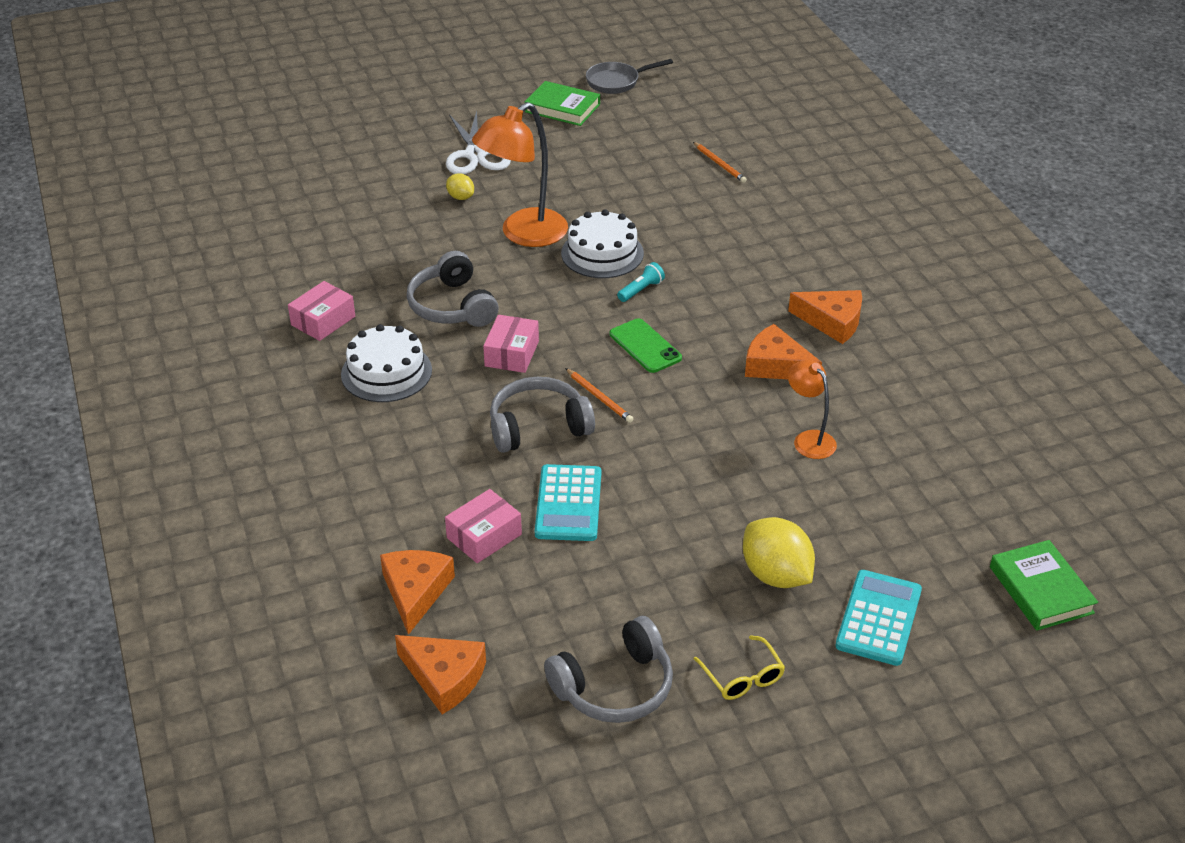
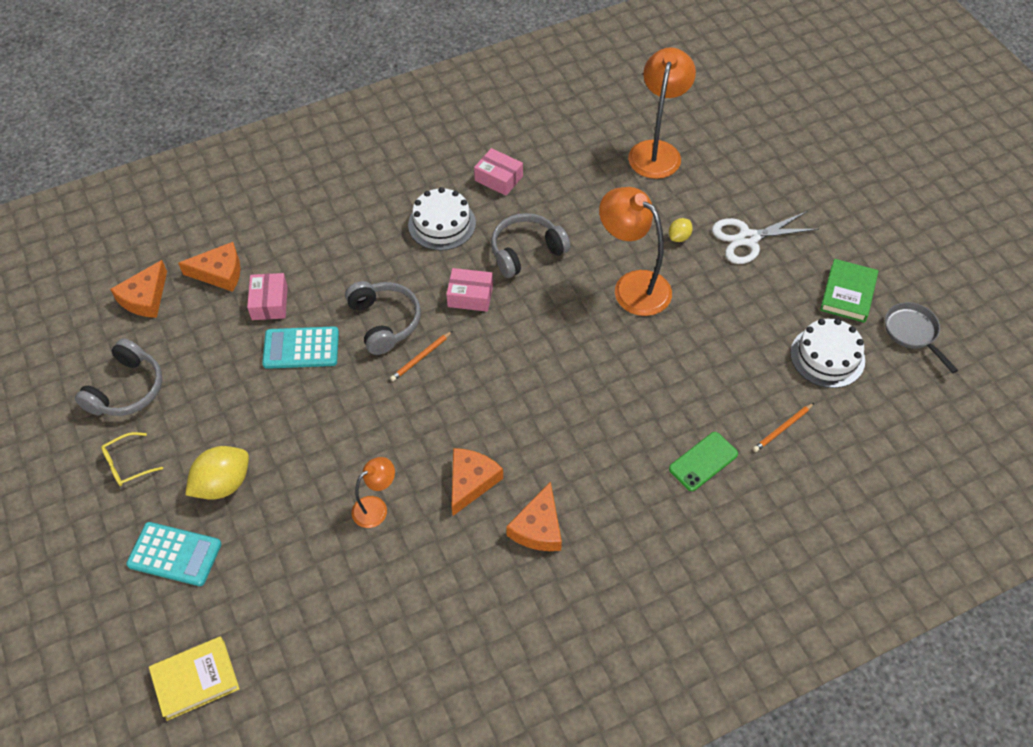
camera: 85 degrees right, 15 degrees up
pink box [445,489,522,563] -> pink box turned 45 degrees clockwise [247,273,288,320]
grey headphones [544,616,673,723] -> grey headphones turned 120 degrees counterclockwise [75,338,162,416]
white cake [561,209,644,278] -> white cake moved to [790,319,865,388]
green phone [610,318,682,373] -> green phone moved to [669,432,738,491]
turquoise flashlight [617,262,665,302] -> none
green book [990,540,1098,631] -> yellow book [149,636,240,721]
none -> orange lamp [628,47,696,179]

